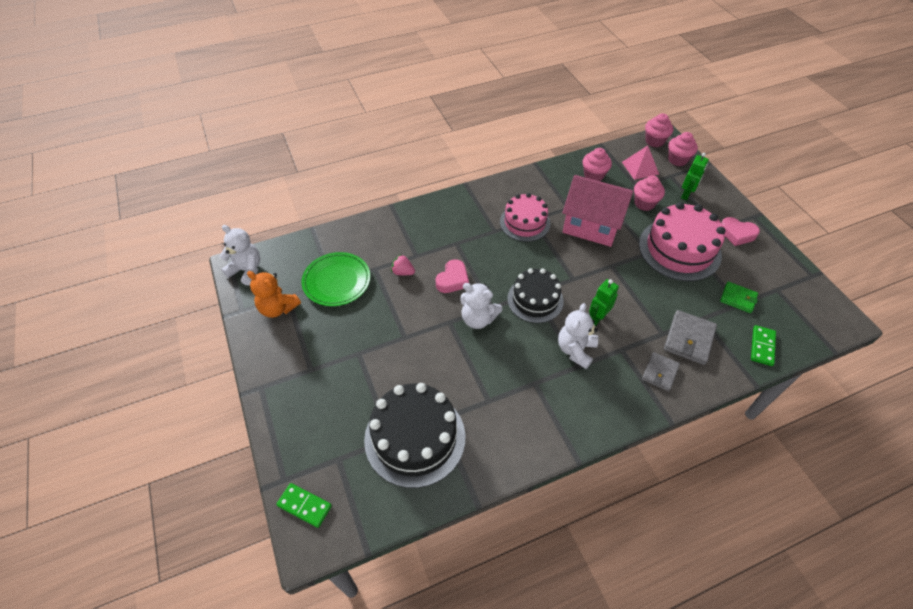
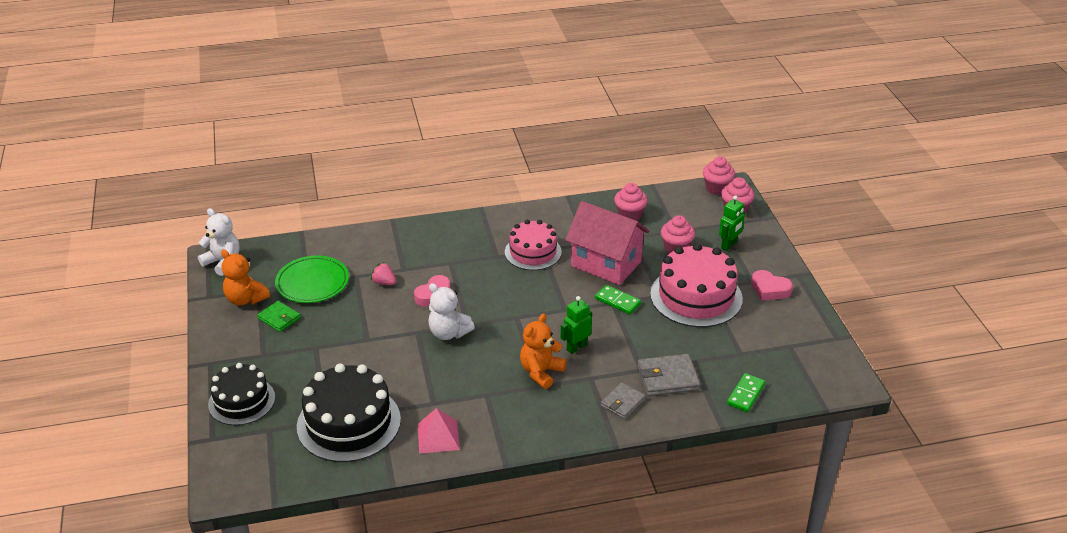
camera: 10 degrees right, 15 degrees down
green domino [276,483,332,528] -> green domino moved to [595,285,641,314]
black cake [507,268,564,323] -> black cake moved to [208,363,275,425]
white teddy bear [558,303,598,369] -> orange teddy bear [520,313,567,389]
pink pyramid [622,146,659,180] -> pink pyramid moved to [418,408,460,454]
grey wallet [664,310,717,365] -> grey wallet turned 45 degrees clockwise [637,354,700,396]
green wallet [720,282,758,313] -> green wallet moved to [257,301,301,332]

